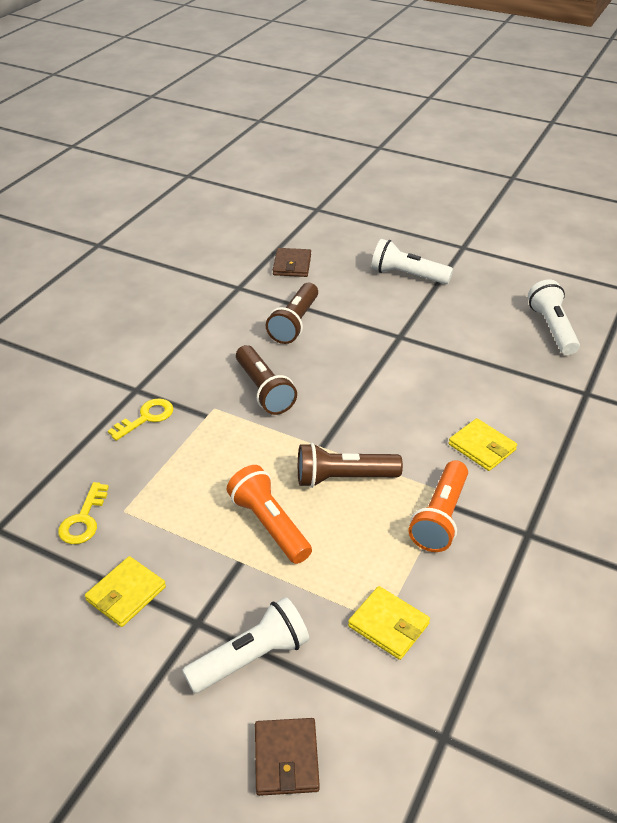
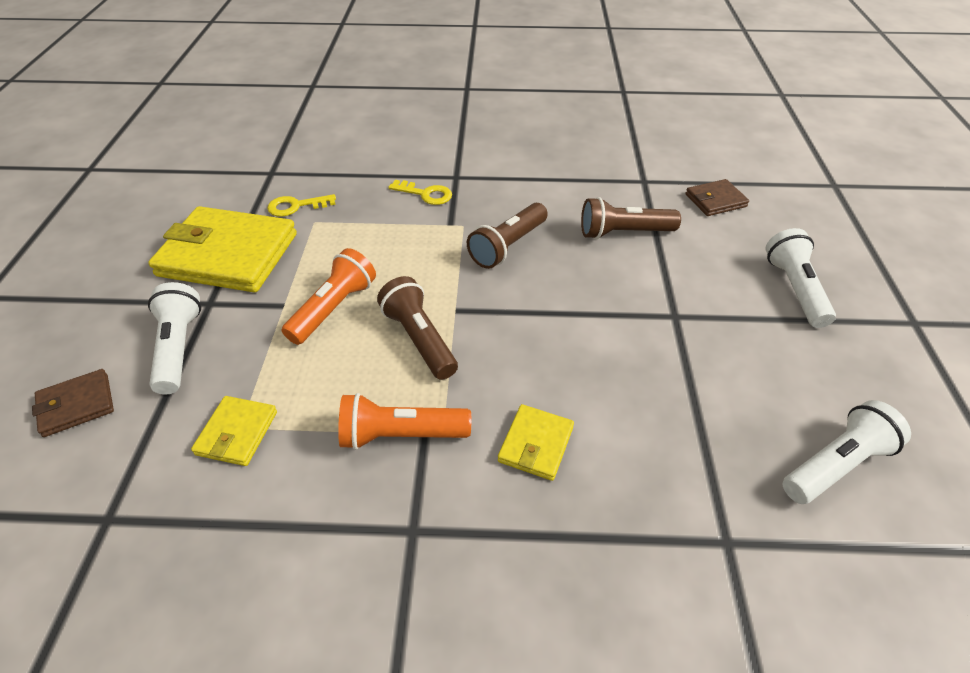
camera: 65 degrees right, 5 degrees up
yellow wallet [85,556,166,627] -> yellow wallet [148,206,297,292], size x2.10
white flashlight [182,597,309,693] -> white flashlight turned 135 degrees counterclockwise [148,282,201,394]

